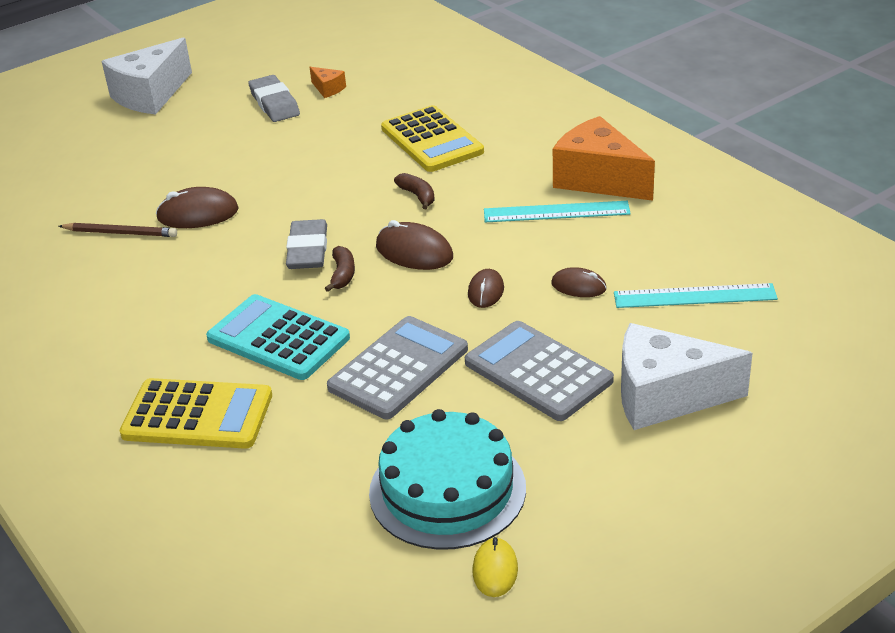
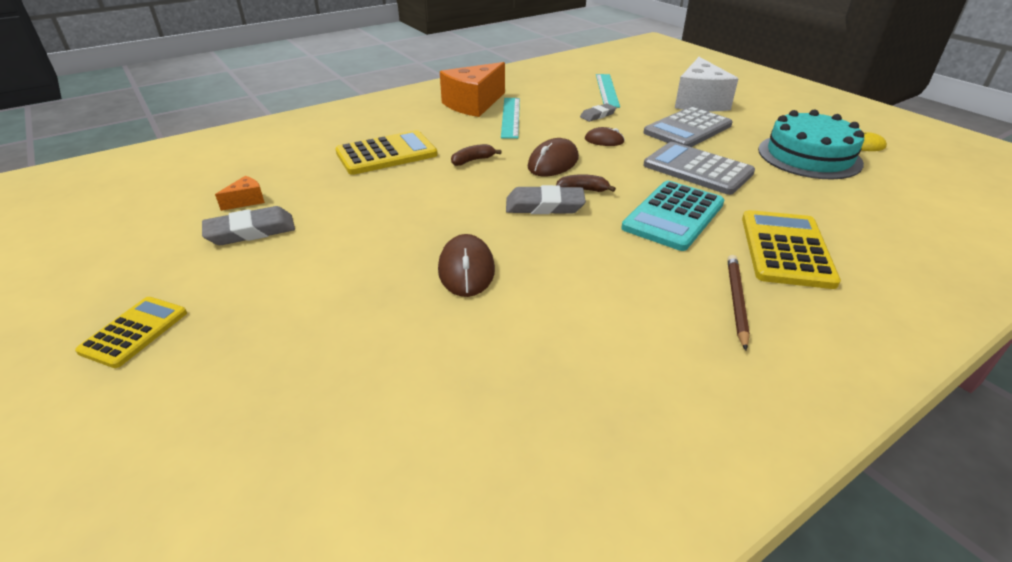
camera: 90 degrees left, 0 degrees up
brown pencil [59,223,177,237] -> brown pencil moved to [727,255,750,351]
white cheese [102,37,192,114] -> yellow calculator [75,297,187,368]
brown mouse [551,267,607,297] -> grey eraser [580,103,616,122]

